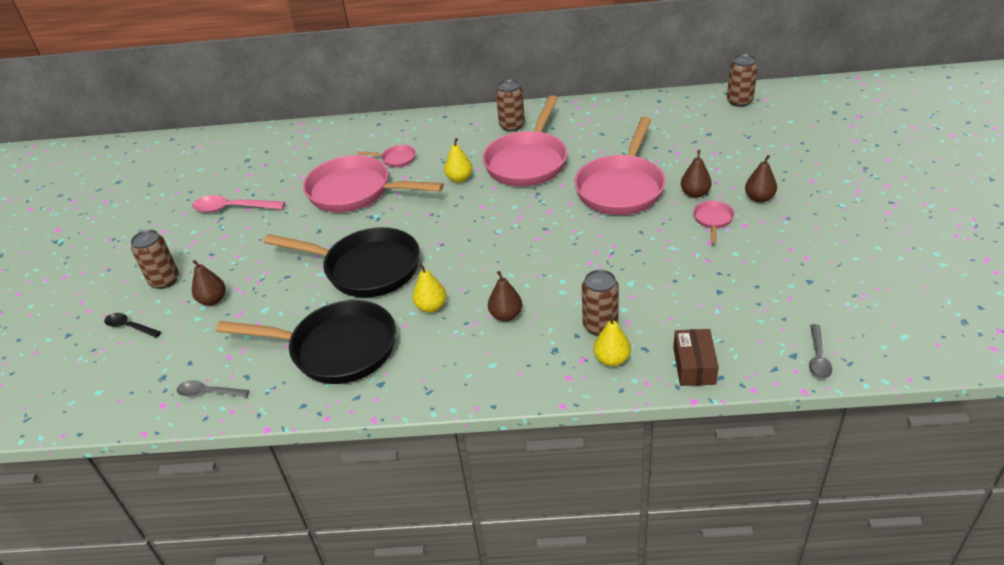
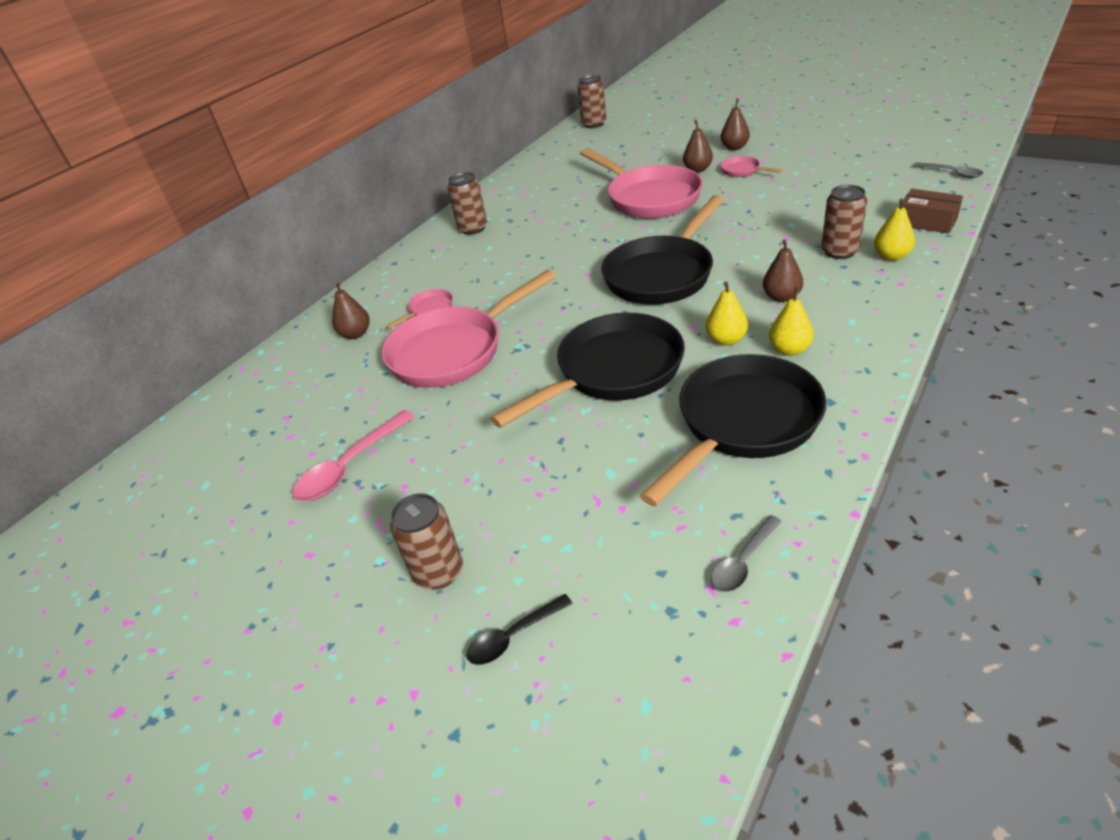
camera: 55 degrees left, 0 degrees up
brown pear [192,260,226,306] -> brown pear moved to [332,282,369,339]
yellow pear [444,138,473,183] -> yellow pear moved to [769,287,814,356]
pink pan [482,95,567,186] -> none
none -> black pan [601,195,724,305]

